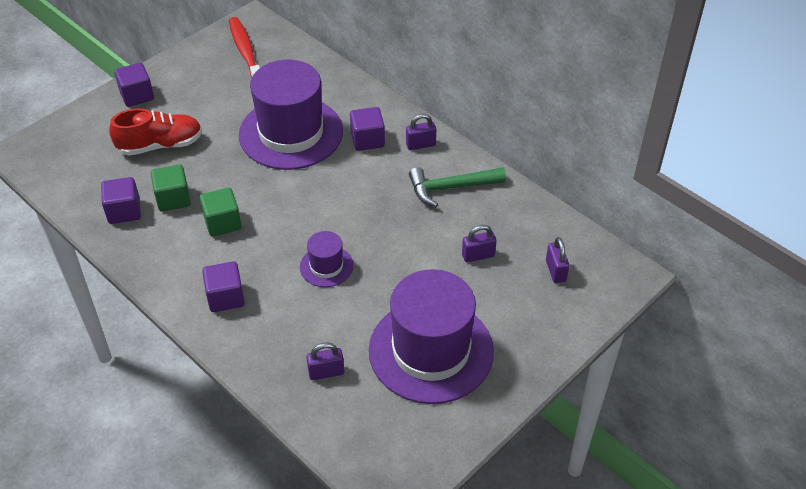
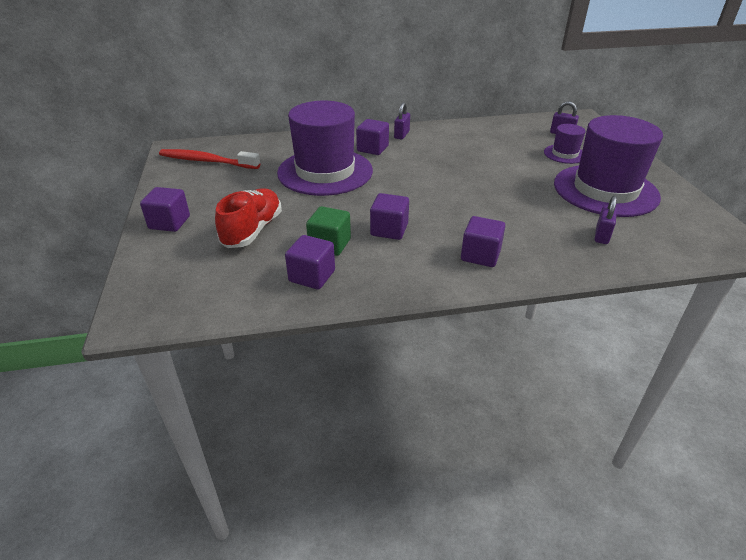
camera: 55 degrees left, 10 degrees down
green cube [200,188,242,237] -> purple cube [370,193,409,240]
purple hat [300,231,353,287] -> purple hat moved to [544,124,585,164]
green hammer [409,167,506,207] -> none
purple padlock [462,225,497,263] -> none

